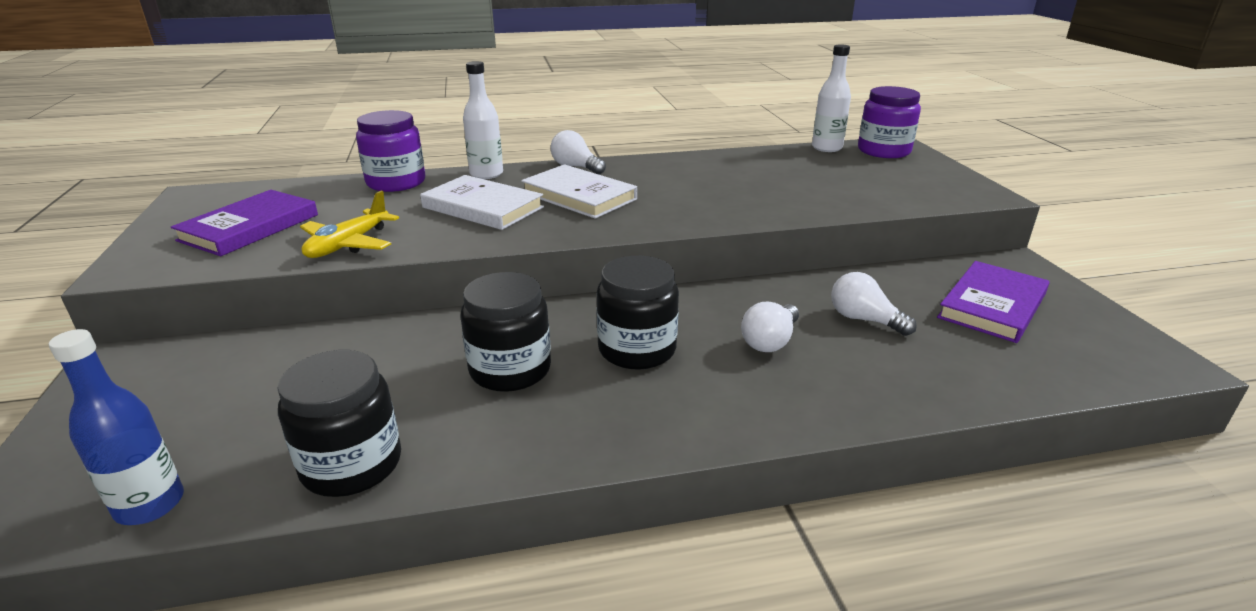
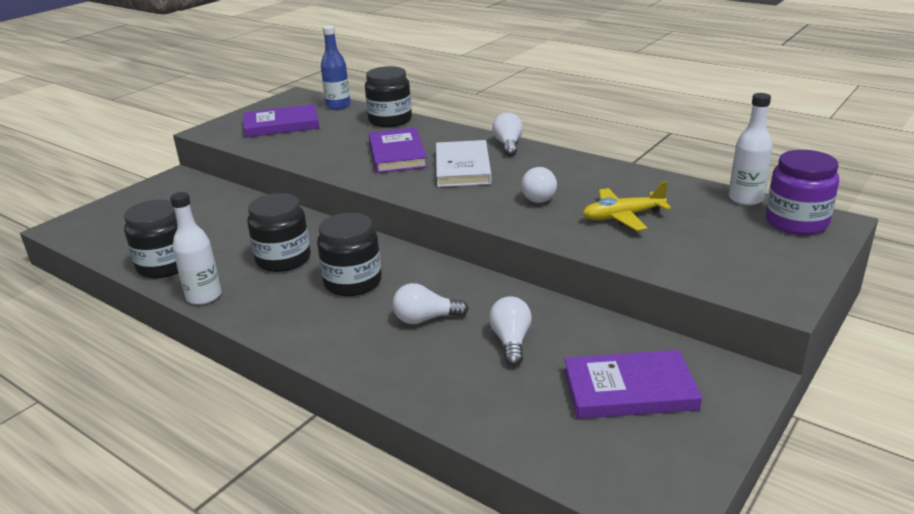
camera: 50 degrees right, 0 degrees up
blue bottle [49,329,184,525] -> blue bottle moved to [321,25,351,110]
yellow plane [300,190,399,258] -> yellow plane moved to [583,181,671,231]
purple jar [356,110,425,192] -> black jar [365,66,412,127]
white book [420,175,544,230] -> purple book [369,127,428,173]
white bottle [463,61,503,179] -> white bottle moved to [170,192,221,305]
none -> white light bulb [521,167,557,203]

